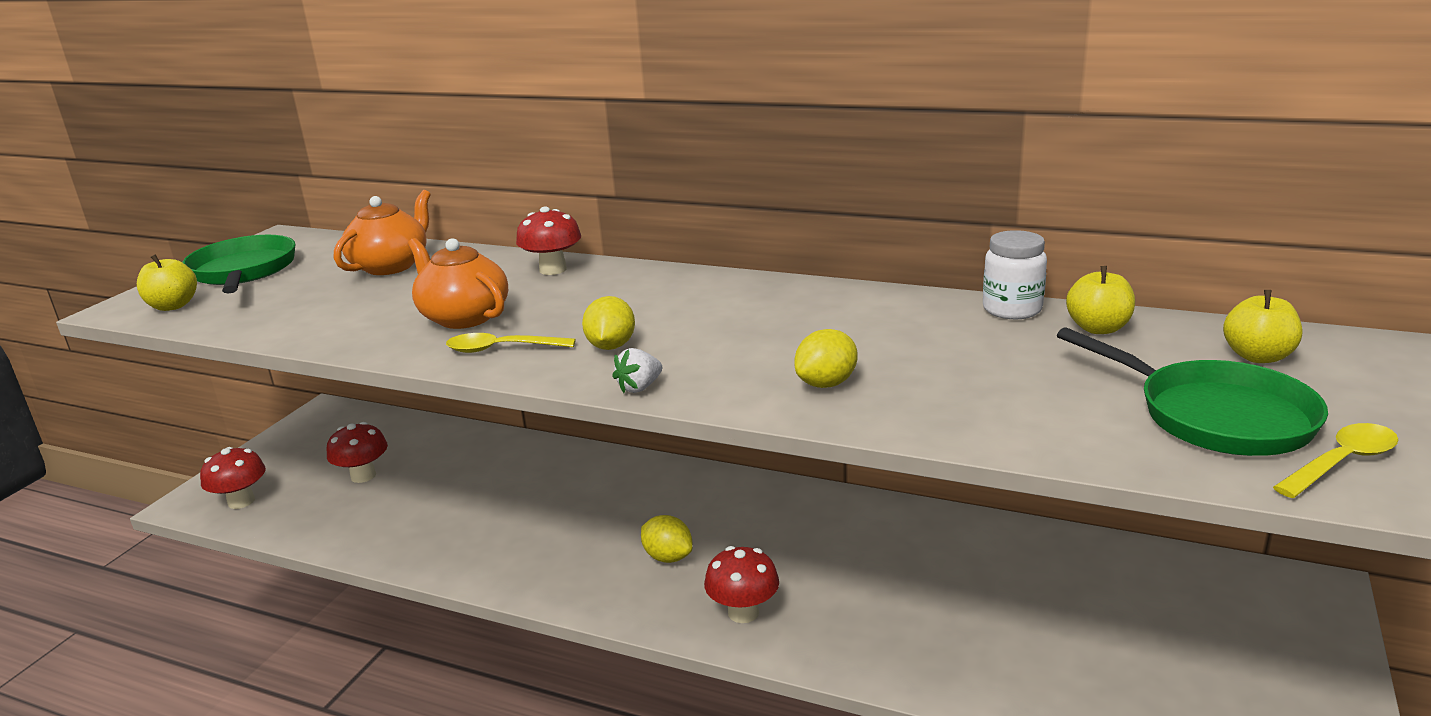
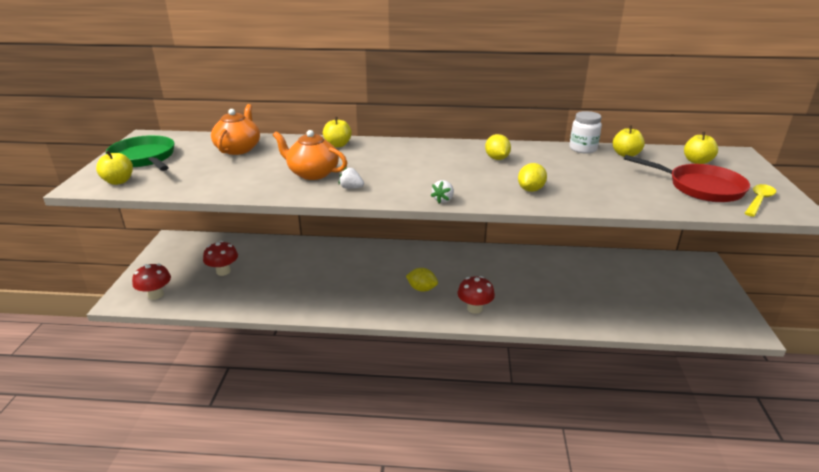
camera: 20 degrees left, 5 degrees up
yellow spoon [446,333,576,353] -> white strawberry [339,167,364,189]
red mushroom [516,207,581,275] -> yellow apple [323,117,352,147]
yellow lemon [582,296,635,350] -> yellow lemon moved to [485,134,511,160]
green pan [1057,327,1328,456] -> red pan [624,155,750,202]

